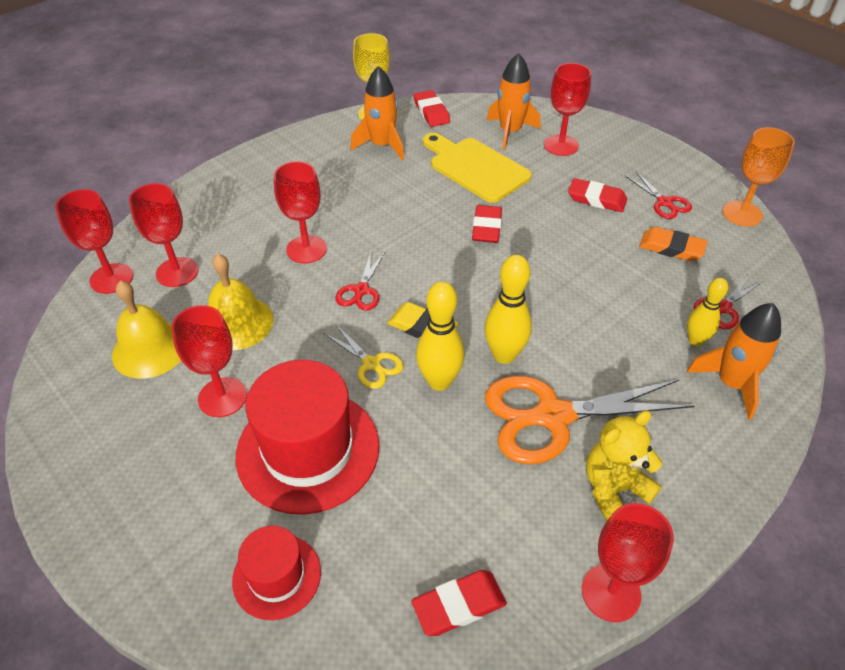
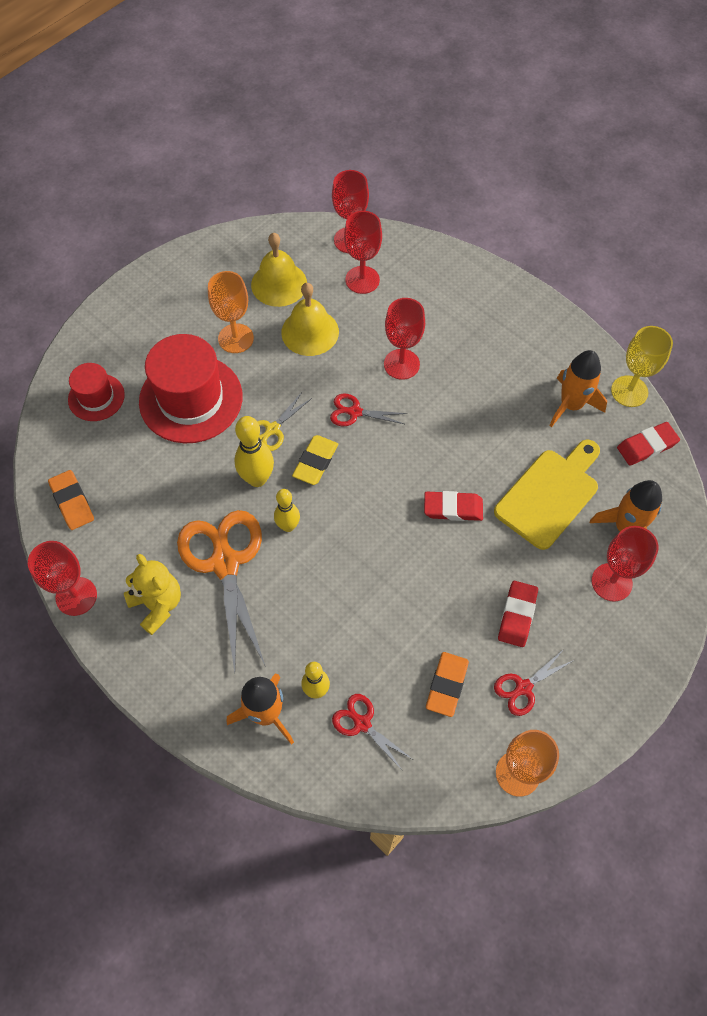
camera: 85 degrees right, 15 degrees up
red goblet [171,305,247,417] -> orange goblet [208,271,254,353]
red eraser [411,570,507,636] -> orange eraser [48,470,94,530]
yellow bowling pin [484,255,532,364] -> yellow bowling pin [274,489,300,532], size x0.66

